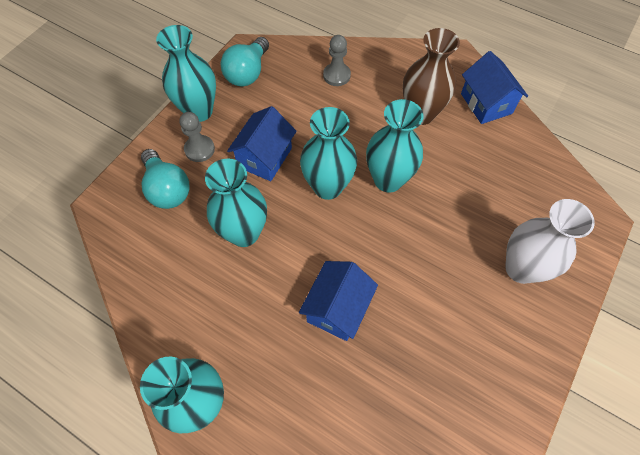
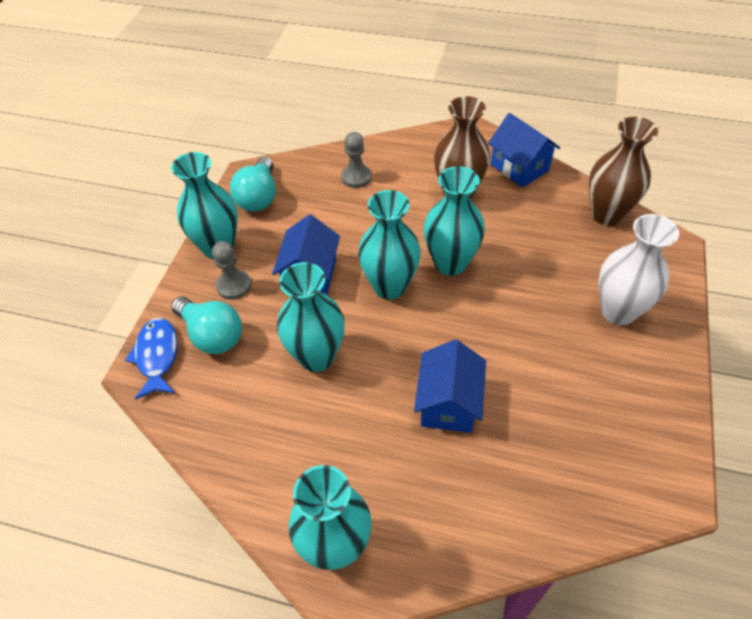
camera: 15 degrees left, 10 degrees down
none -> blue fish [125,318,177,400]
none -> brown vase [589,117,658,226]

